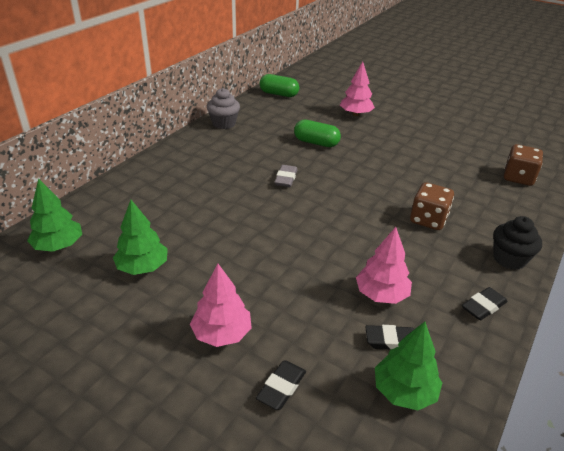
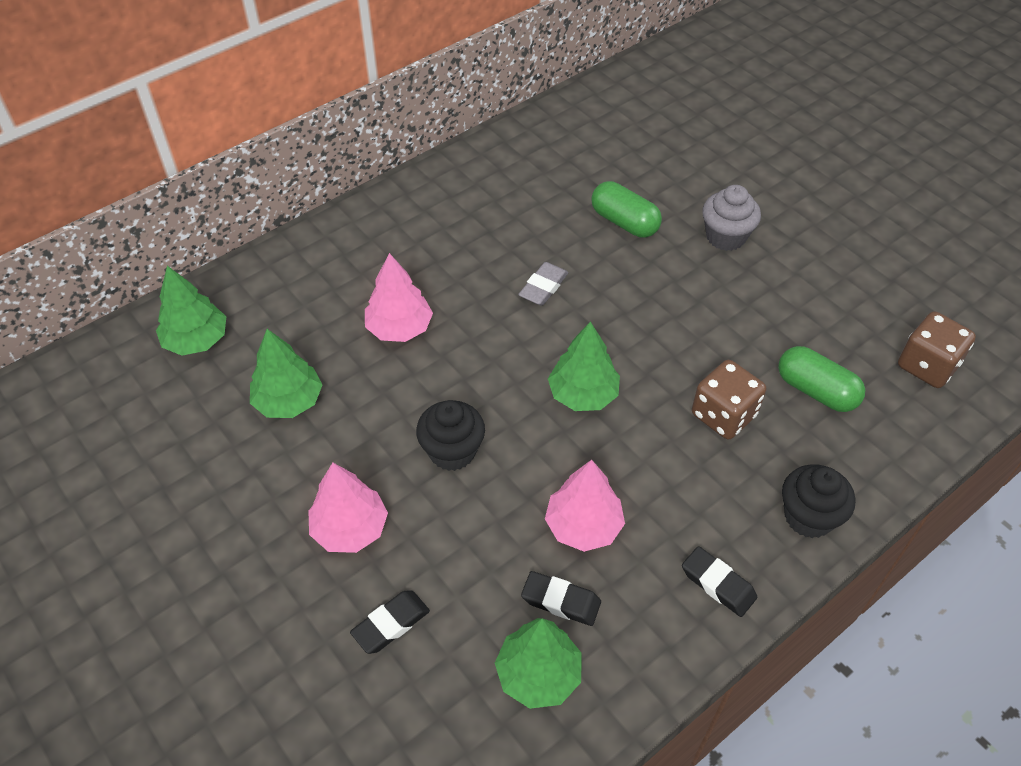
camera: 20 degrees right, 15 degrees up
grey cupcake [207,88,240,129] -> grey cupcake moved to [702,185,761,251]
green capsule [260,74,299,97] -> green capsule moved to [778,346,865,412]
pink tree [340,62,375,116] -> pink tree moved to [365,253,433,342]
black eraser [462,287,508,320] -> black eraser turned 60 degrees clockwise [682,546,757,617]
none -> black cupcake [416,400,485,471]
none -> green tree [548,321,620,411]

